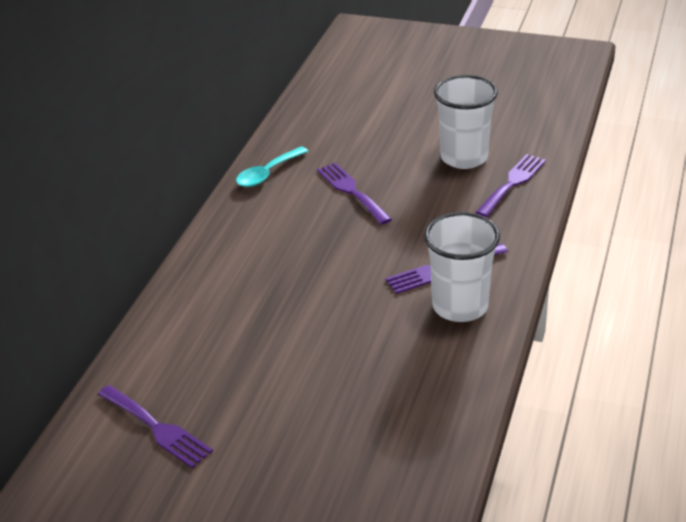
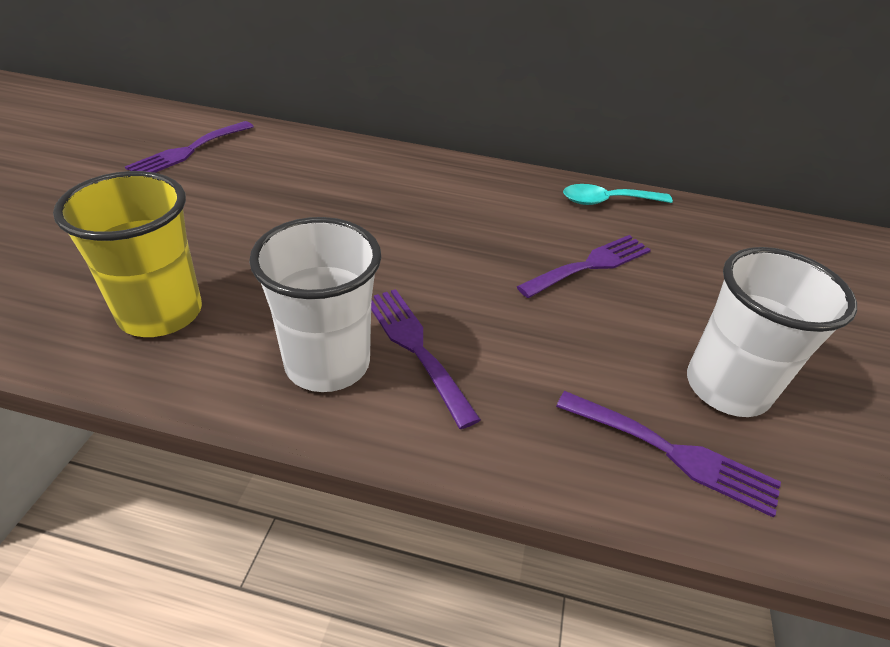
camera: 80 degrees right, 5 degrees up
turquoise spoon [236,146,308,187] -> turquoise spoon turned 45 degrees counterclockwise [563,184,673,205]
none -> yellow cup [53,171,202,337]

